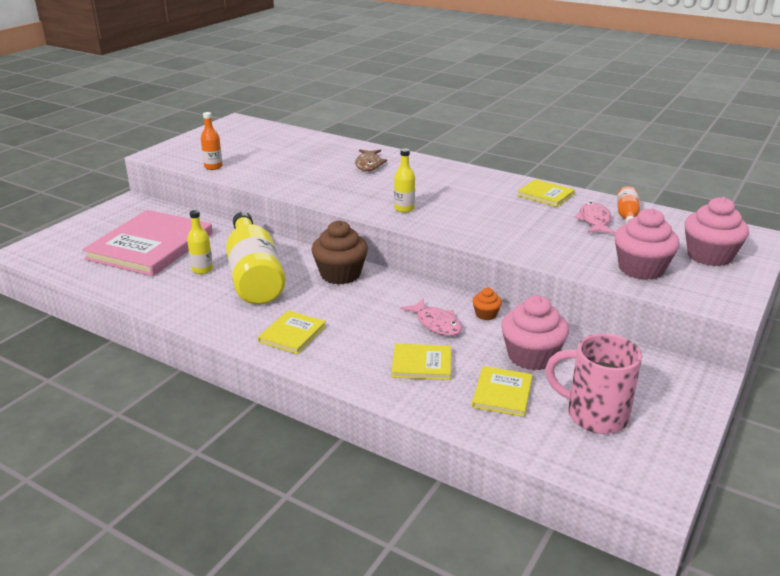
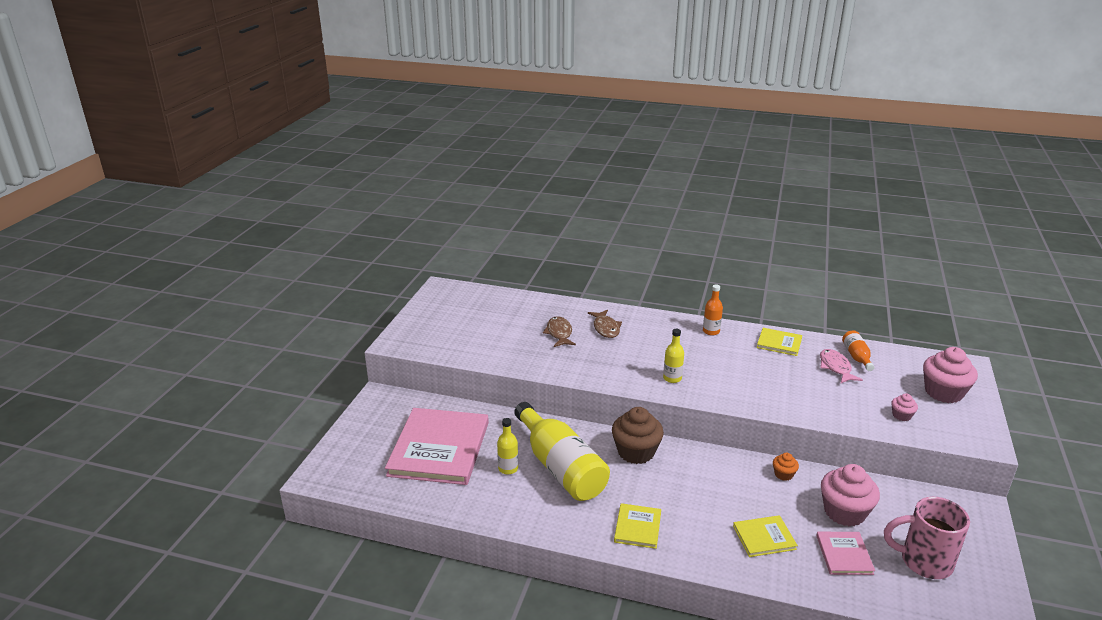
camera: 15 degrees left, 0 degrees up
orange bottle [201,112,223,170] -> orange bottle moved to [703,285,723,335]
pink fish [401,299,462,336] -> none
yellow book [472,366,533,417] -> pink book [816,532,875,575]
pink cupcake [614,208,680,280] -> pink cupcake [891,393,918,421], size x0.48
none -> brown fish [543,316,576,347]

